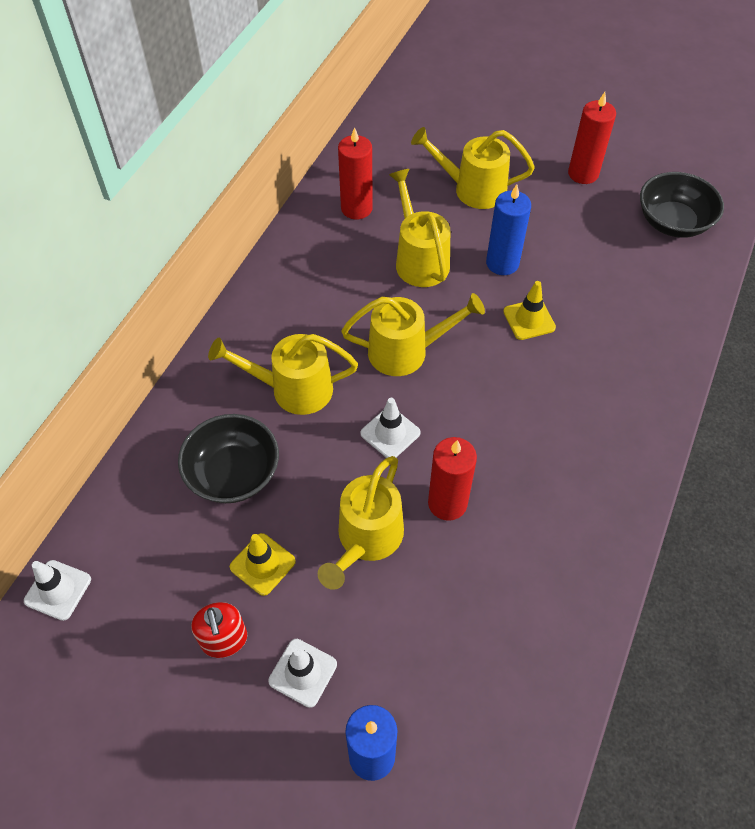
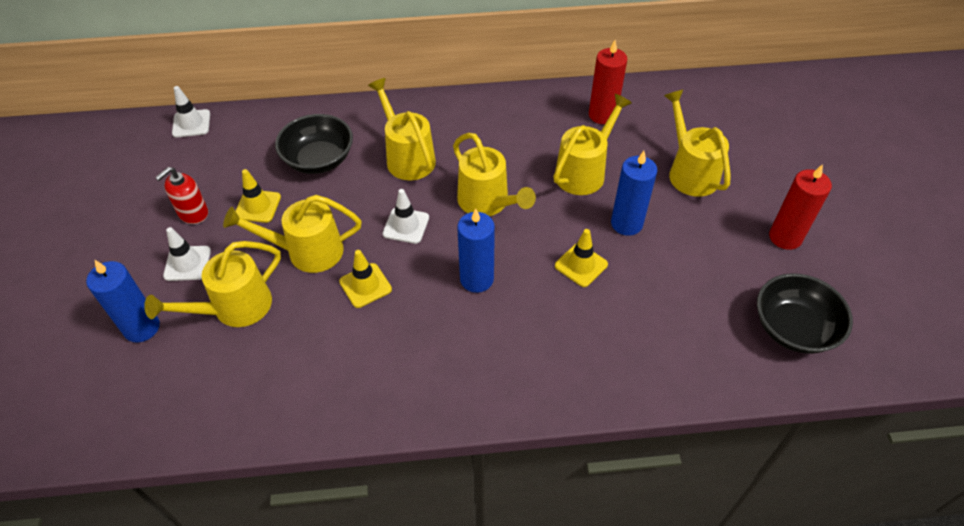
camera: 60 degrees right, 5 degrees down
red candle [428,437,477,521] -> yellow traffic cone [339,250,392,308]
none -> yellow watering can [144,241,281,327]
none -> blue candle [457,208,495,293]

